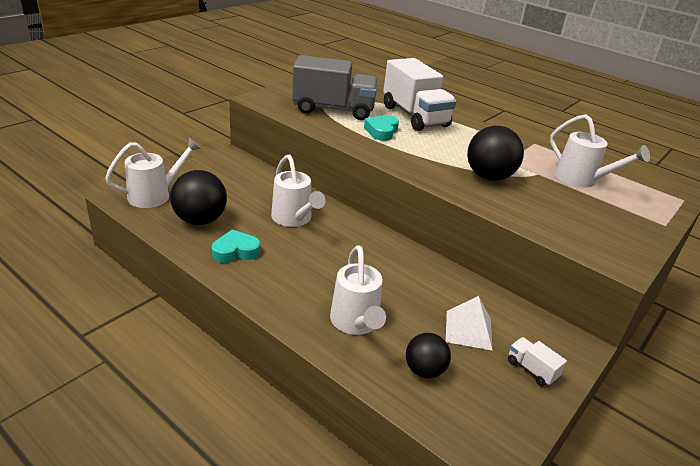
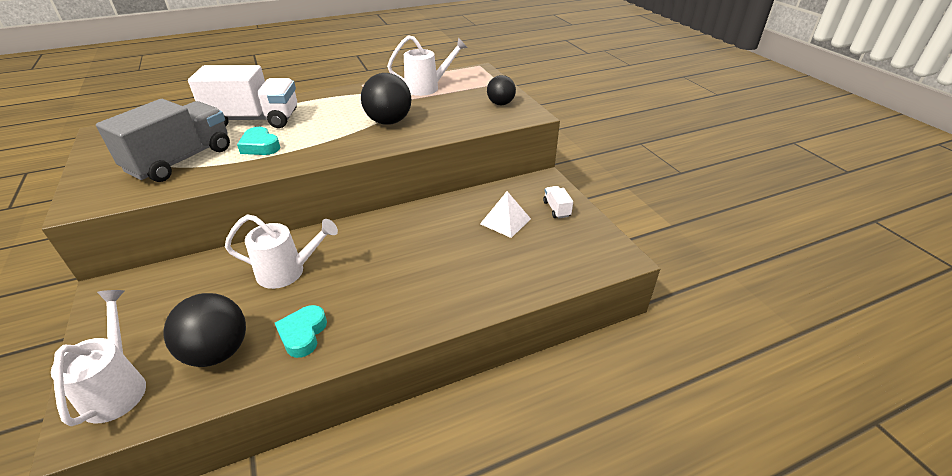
camera: 60 degrees left, 5 degrees up
white watering can [330,245,386,335] -> none
black ball [406,333,451,378] -> black ball moved to [487,75,516,105]
white truck [508,337,567,386] -> white truck turned 90 degrees clockwise [543,186,573,218]

